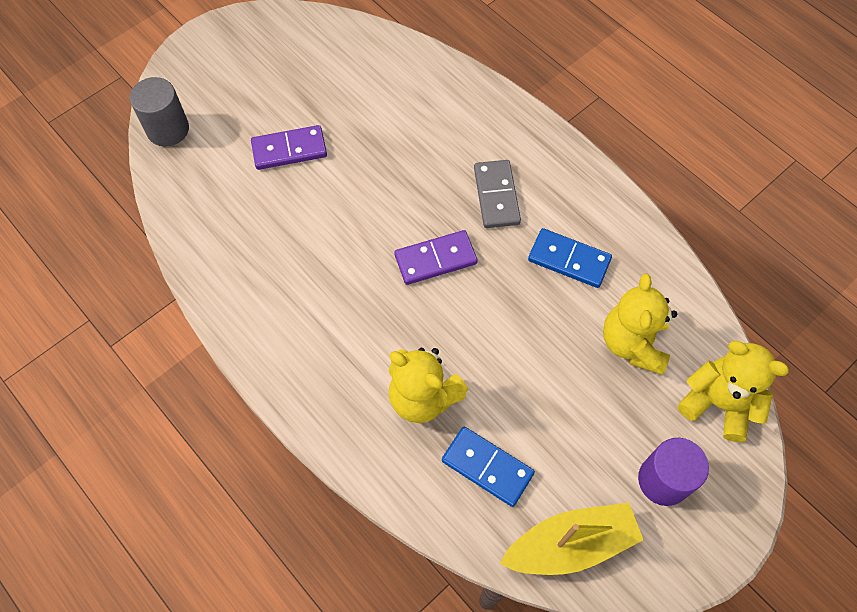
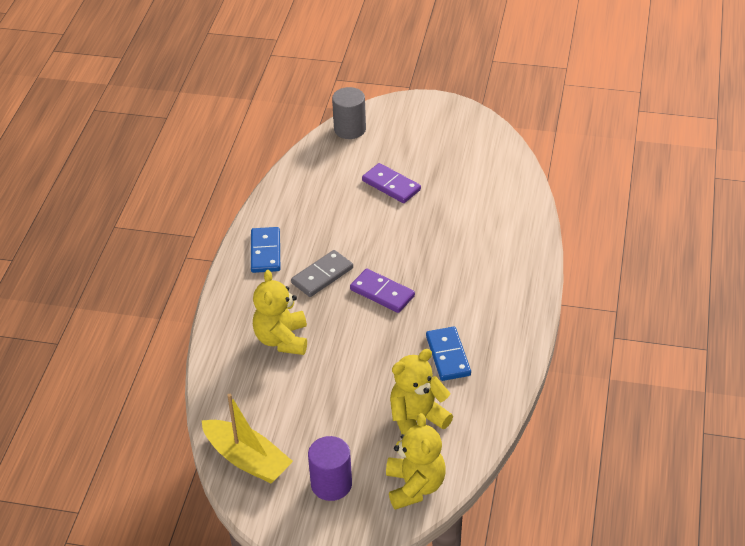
camera: 55 degrees right, 20 degrees down
blue domino [442,427,535,507] -> blue domino moved to [251,227,280,273]
grey domino [474,160,521,228] -> grey domino moved to [291,250,353,297]

